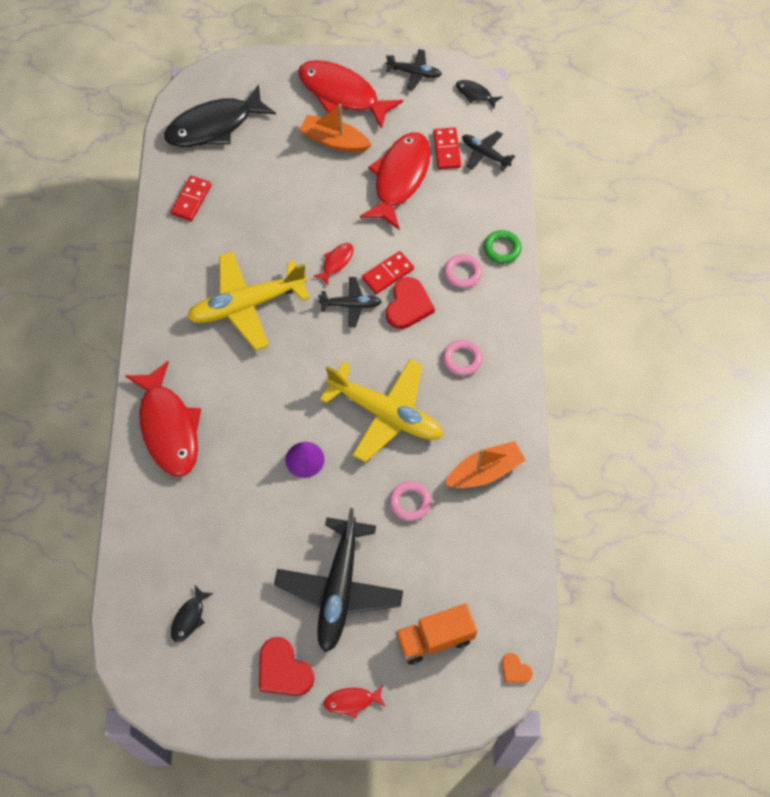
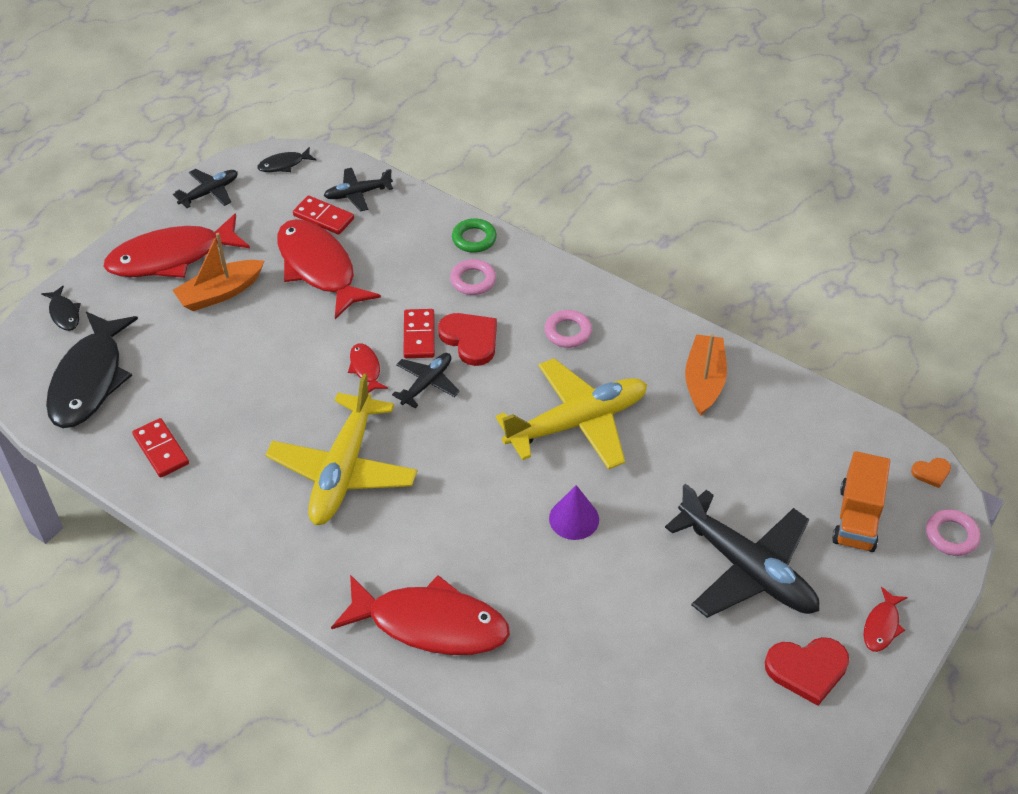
camera: 55 degrees left, 15 degrees down
black fish [171,585,213,642] -> black fish moved to [41,286,81,331]
pink ring [389,481,431,521] -> pink ring moved to [926,509,981,556]

